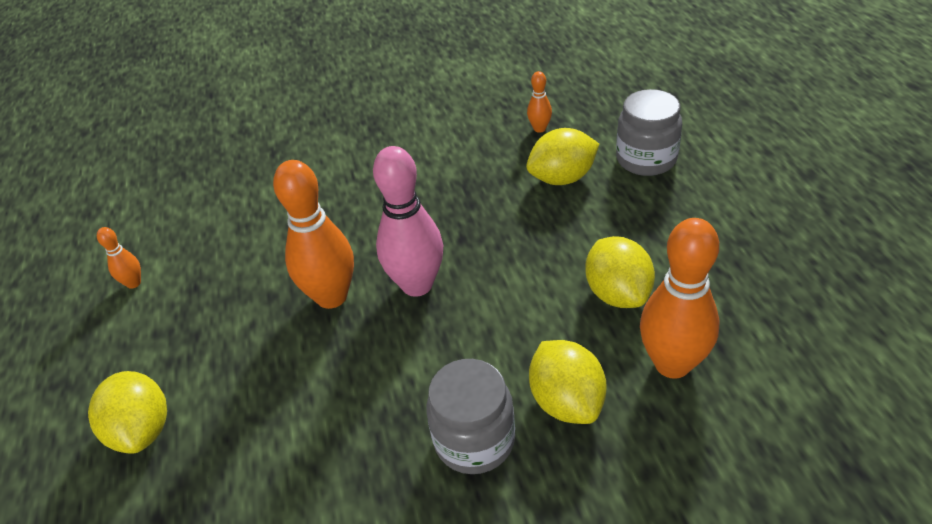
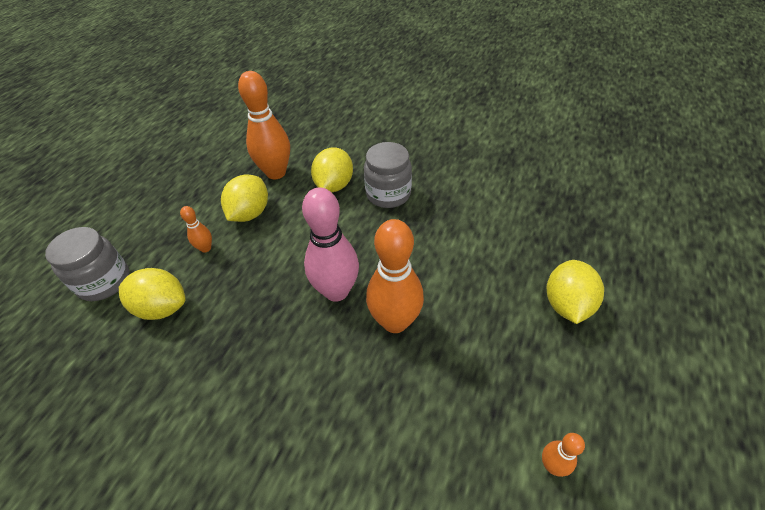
camera: 145 degrees left, 5 degrees up
orange bowling pin [527,71,552,133] -> orange bowling pin moved to [180,206,212,253]

